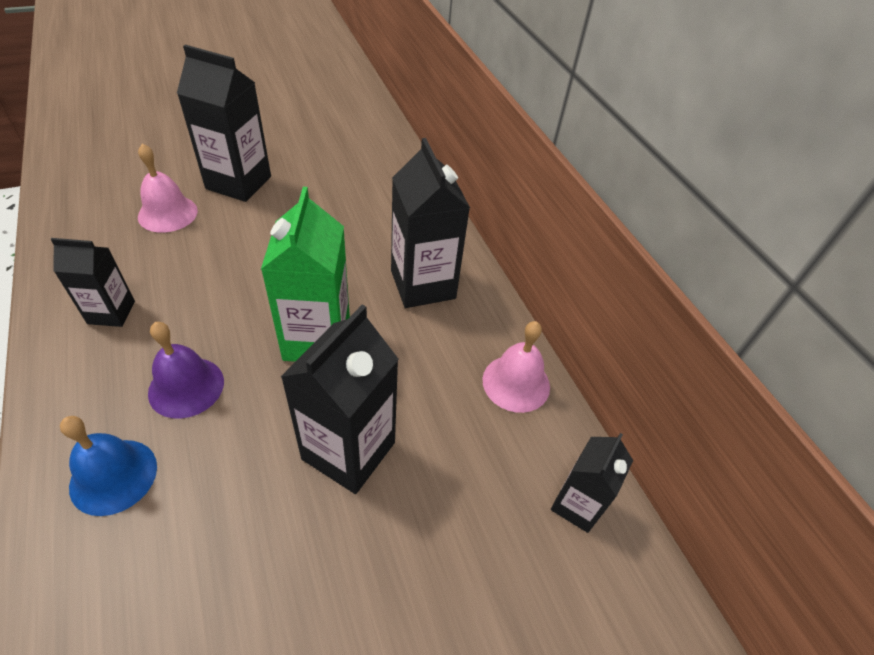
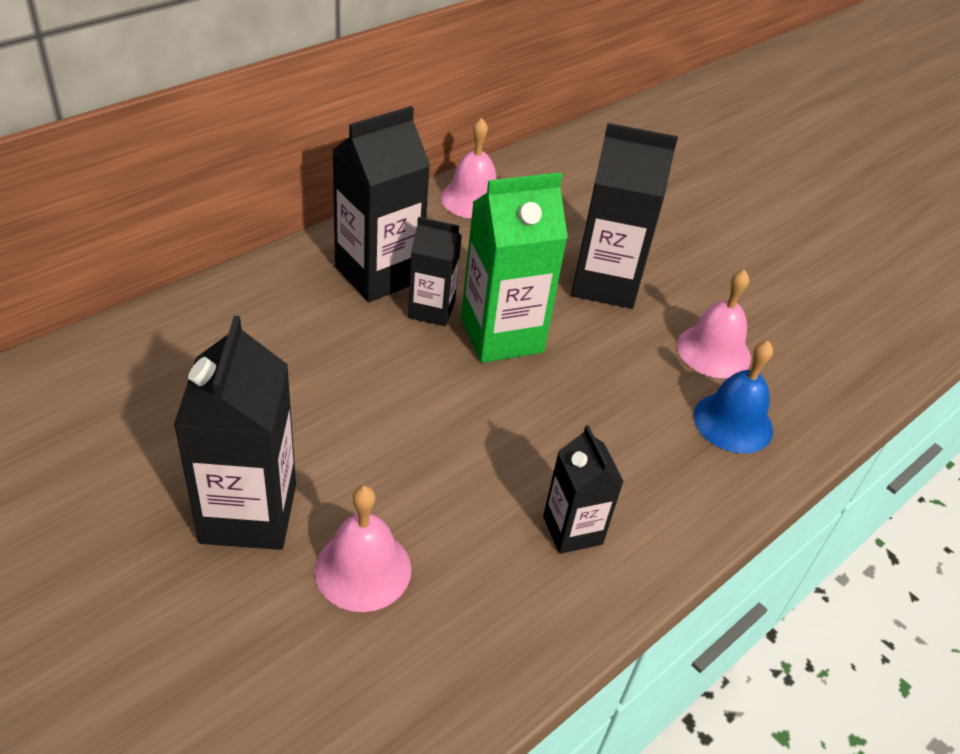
camera: 110 degrees left, 5 degrees down
purple bell [148,322,224,419] -> none
black carton [551,433,633,533] -> black carton moved to [408,217,462,326]
none -> pink bell [677,270,751,378]

